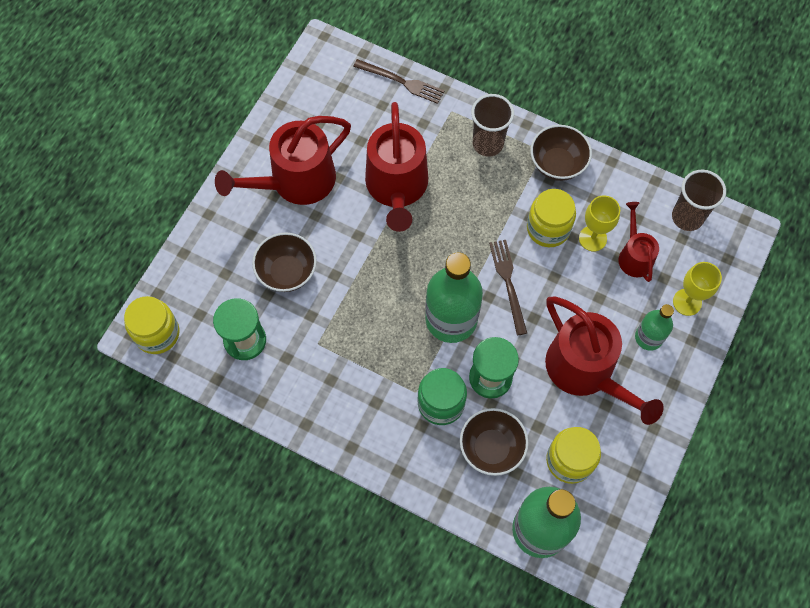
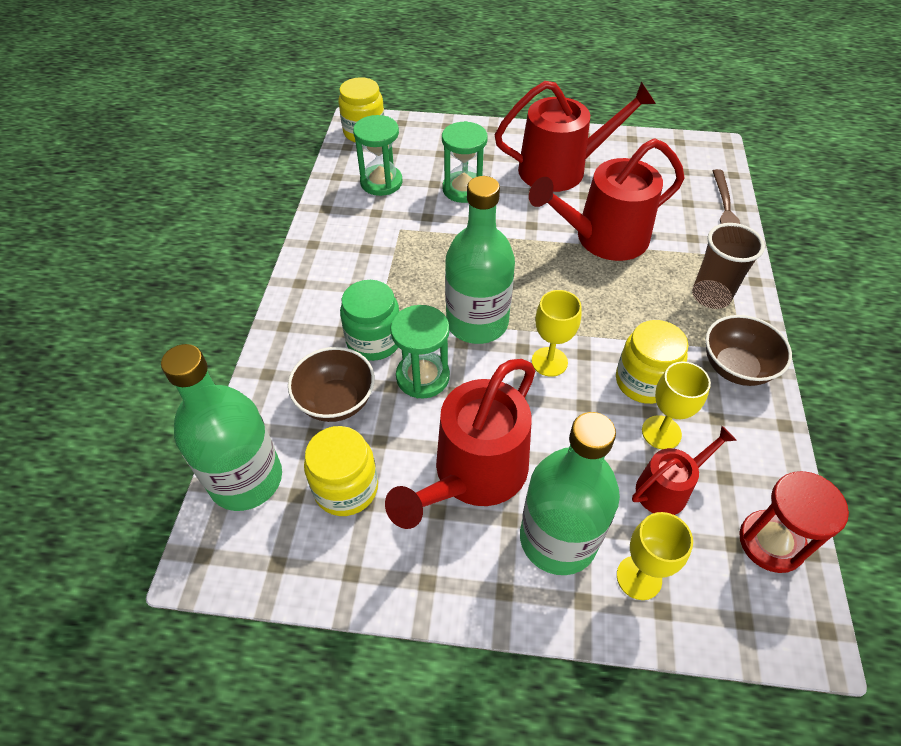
camera: 70 degrees right, 15 degrees down
red watering can [215,116,351,205] -> red watering can turned 135 degrees clockwise [495,81,656,192]
brown bowl [252,232,317,292] -> green hourglass [442,121,488,203]
brown fork [489,240,527,335] -> yellow goblet [532,290,582,377]
green bottle [635,304,674,351] -> green bottle [520,412,620,575], size x1.83
brown cup [672,170,726,231] -> red hourglass [739,471,849,573]

